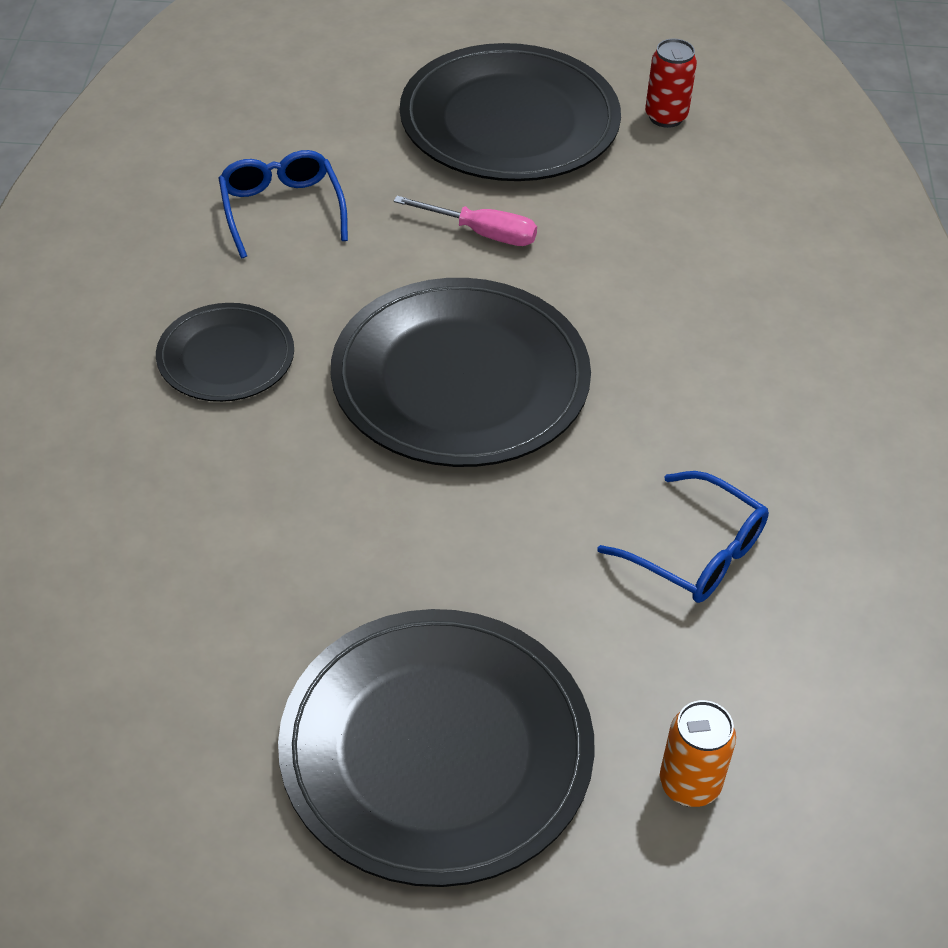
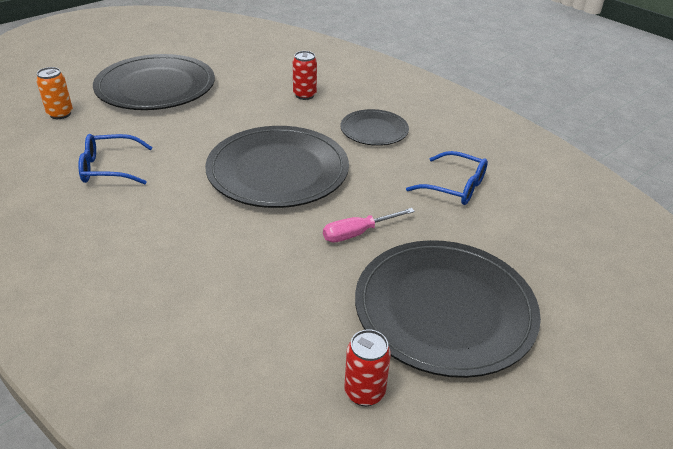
camera: 135 degrees right, 10 degrees down
none -> red can [293,51,317,100]

